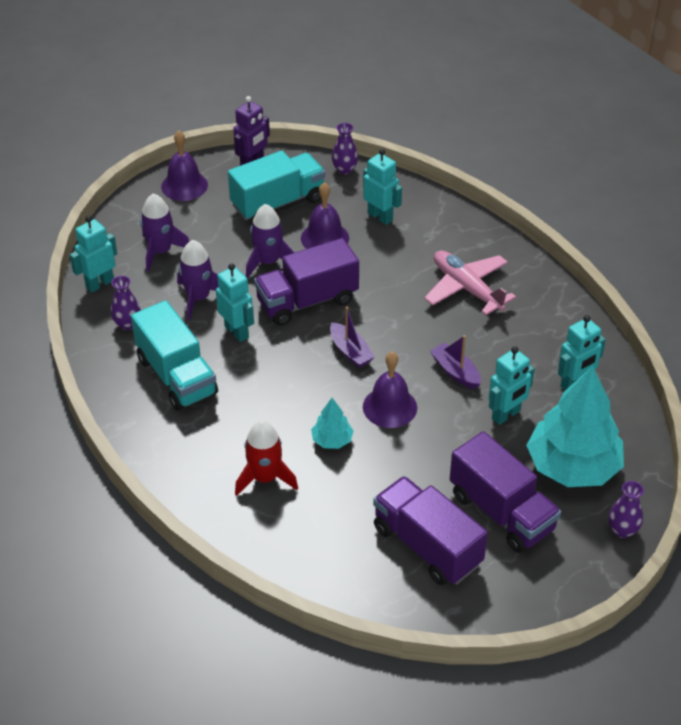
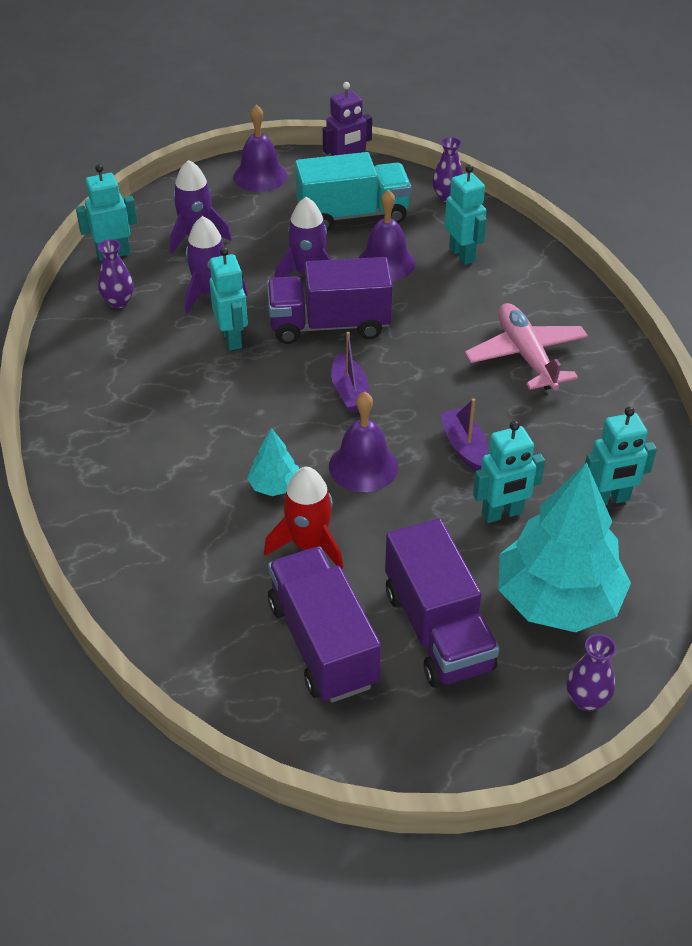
camera: 20 degrees right, 0 degrees up
turquoise truck [131,300,218,411] -> none
red rocket [235,420,298,496] -> red rocket moved to [264,467,343,569]

